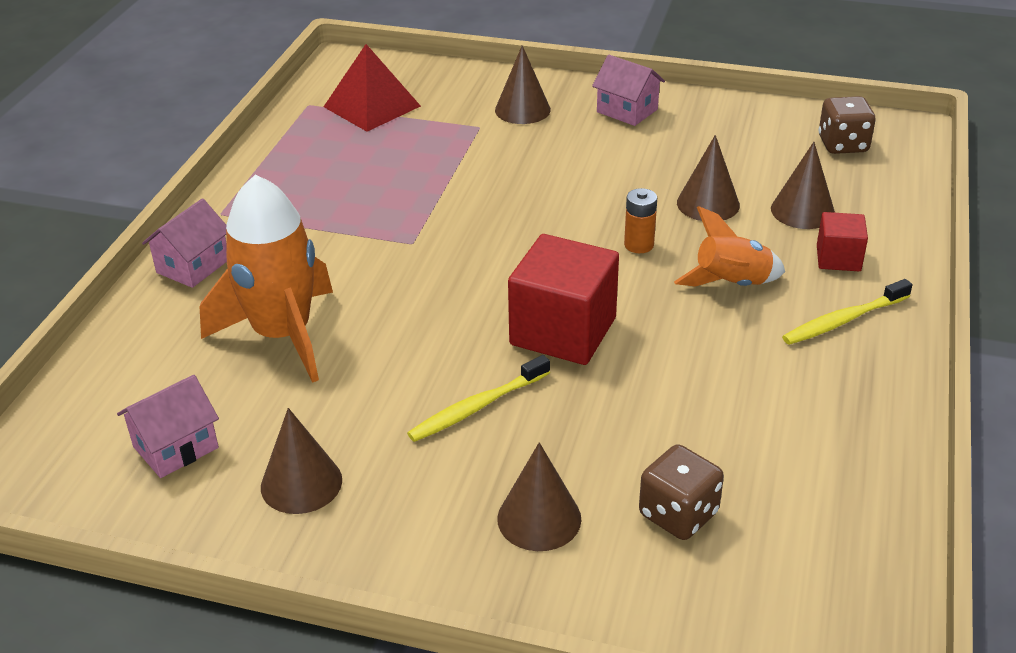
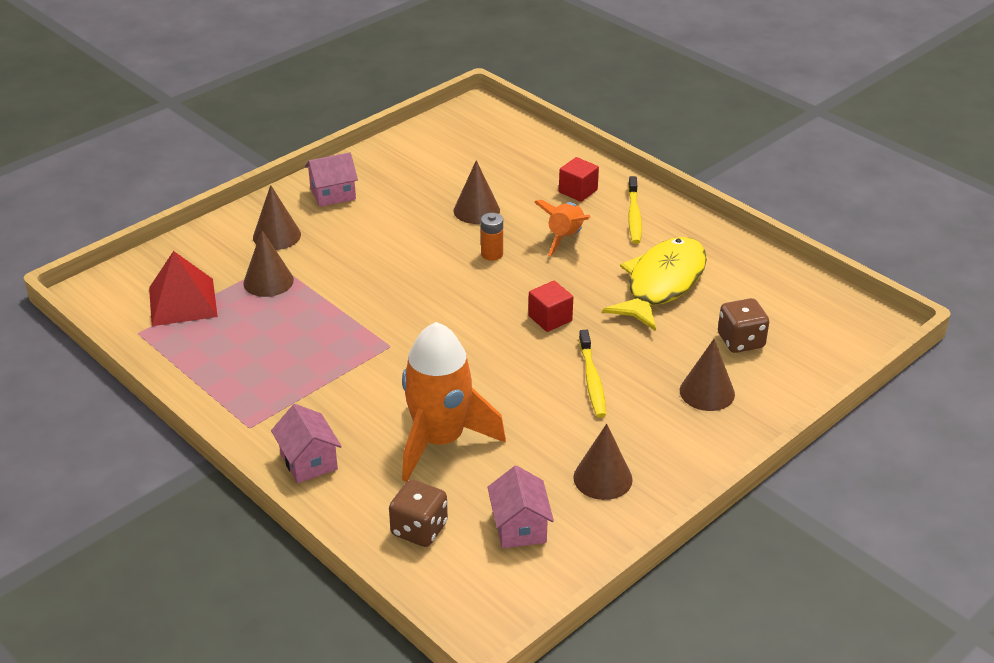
camera: 60 degrees left, 0 degrees up
red cube [508,234,619,365] -> red cube [528,281,573,332], size x0.53
brown cone [771,142,835,229] -> brown cone moved to [243,230,294,297]
brown dice [818,96,876,154] -> brown dice moved to [389,479,448,547]
none -> yellow fish [602,237,707,331]

